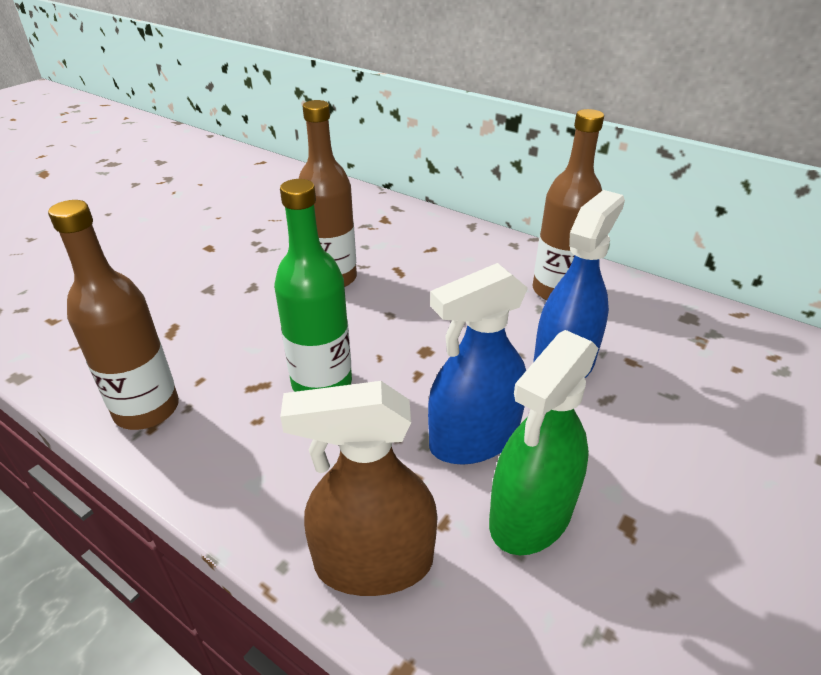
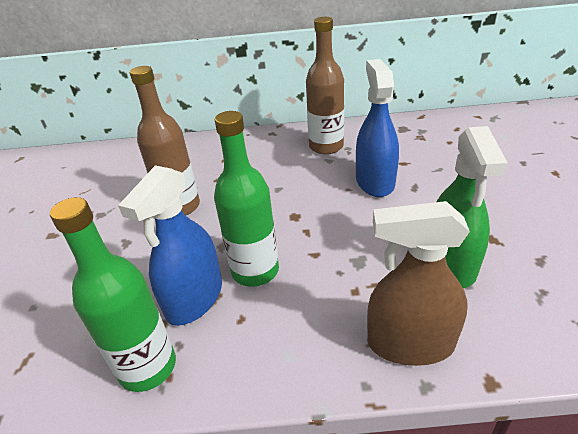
camera: 35 degrees left, 0 degrees up
brown bottle [48,200,179,430] -> green bottle [50,197,176,392]
brown spray bottle [280,381,438,596] -> brown spray bottle turned 45 degrees clockwise [367,201,470,366]
blue spray bottle [428,263,528,464] -> blue spray bottle moved to [118,165,222,326]

